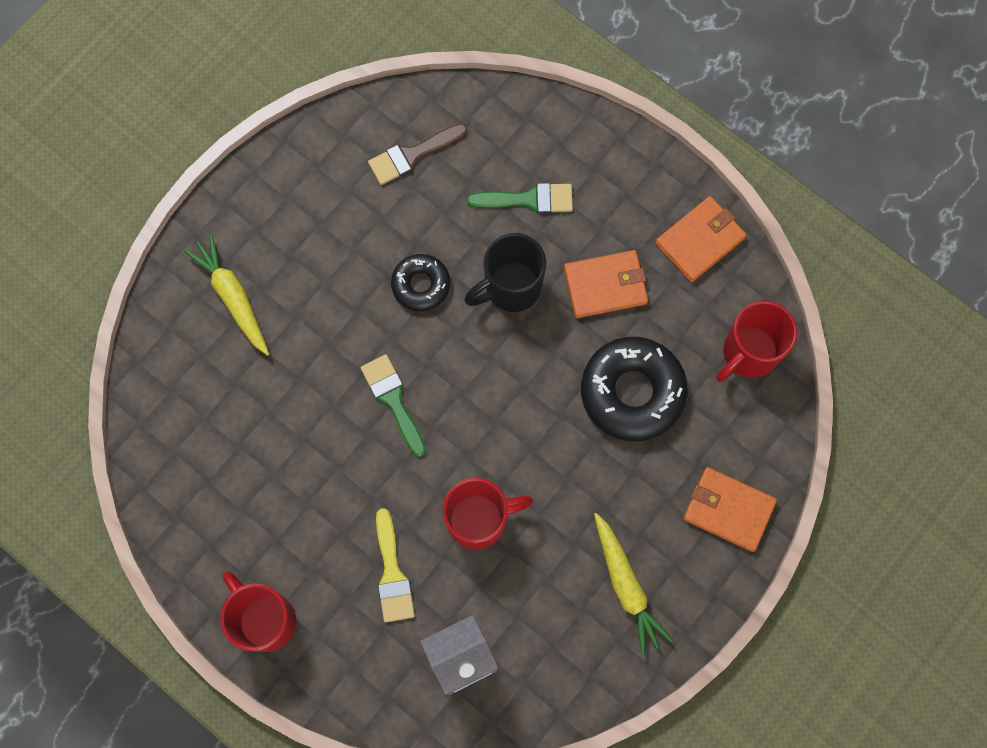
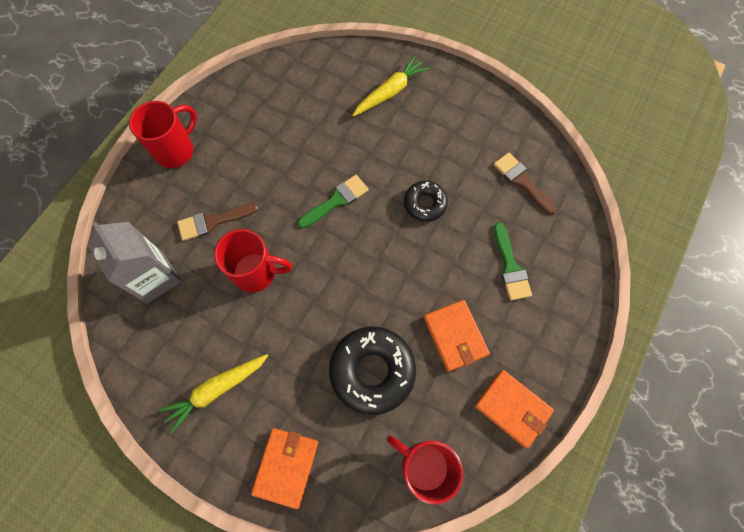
camera: 80 degrees right, 5 degrees down
yellow brush [376,508,415,622] -> brown brush [177,203,258,241]
red mug [442,478,533,550] -> red mug turned 60 degrees counterclockwise [214,229,292,293]
black mug [464,233,546,312] -> none

